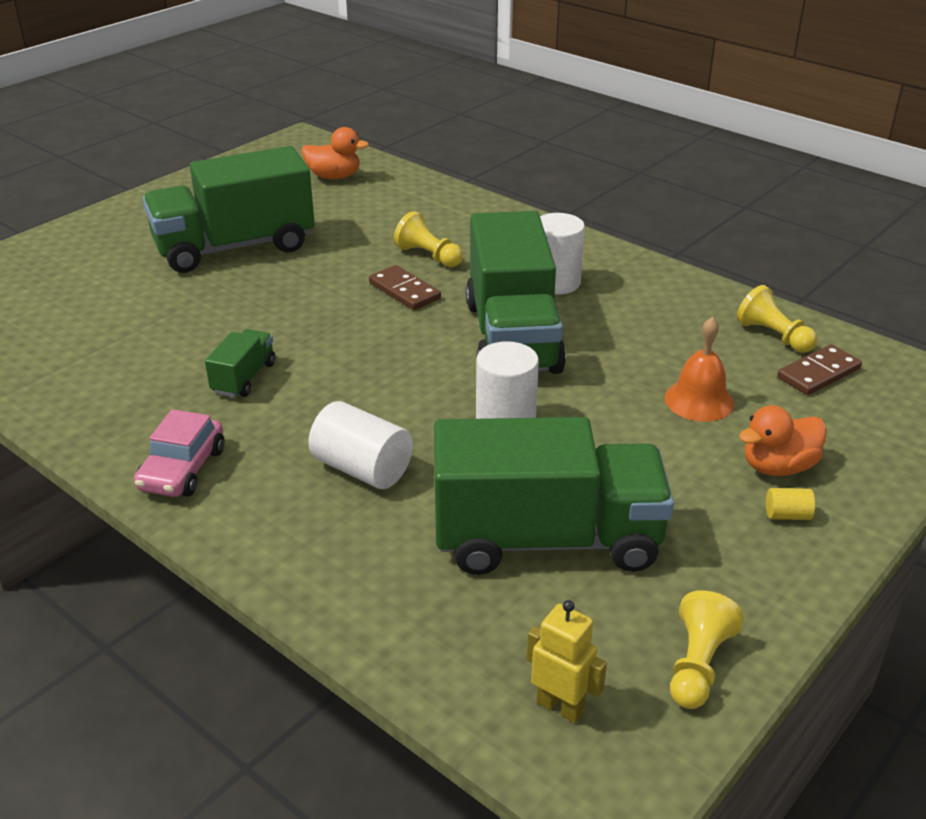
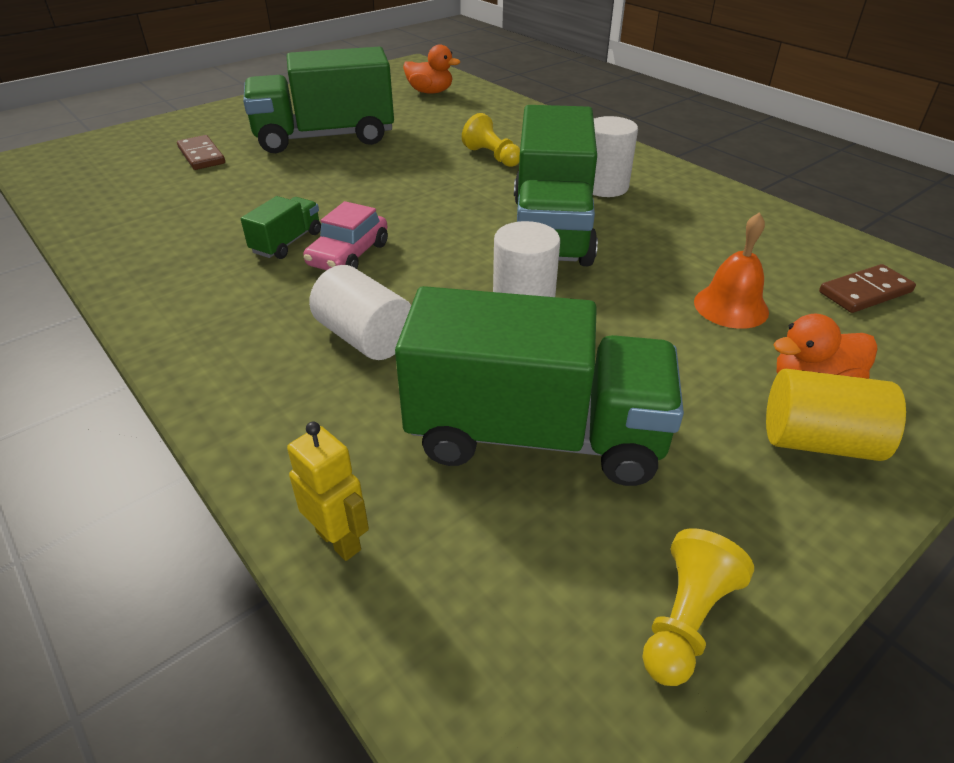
camera: 10 degrees right, 5 degrees up
pink car [134,409,225,497] -> pink car moved to [303,201,388,270]
brown domino [369,265,441,310] -> brown domino moved to [177,135,225,170]
yellow robot [527,600,607,723] -> yellow robot moved to [287,422,369,561]
yellow pawn [737,285,817,353] -> none
yellow cylinder [766,488,815,520] -> yellow cylinder [766,369,906,461], size x2.15

